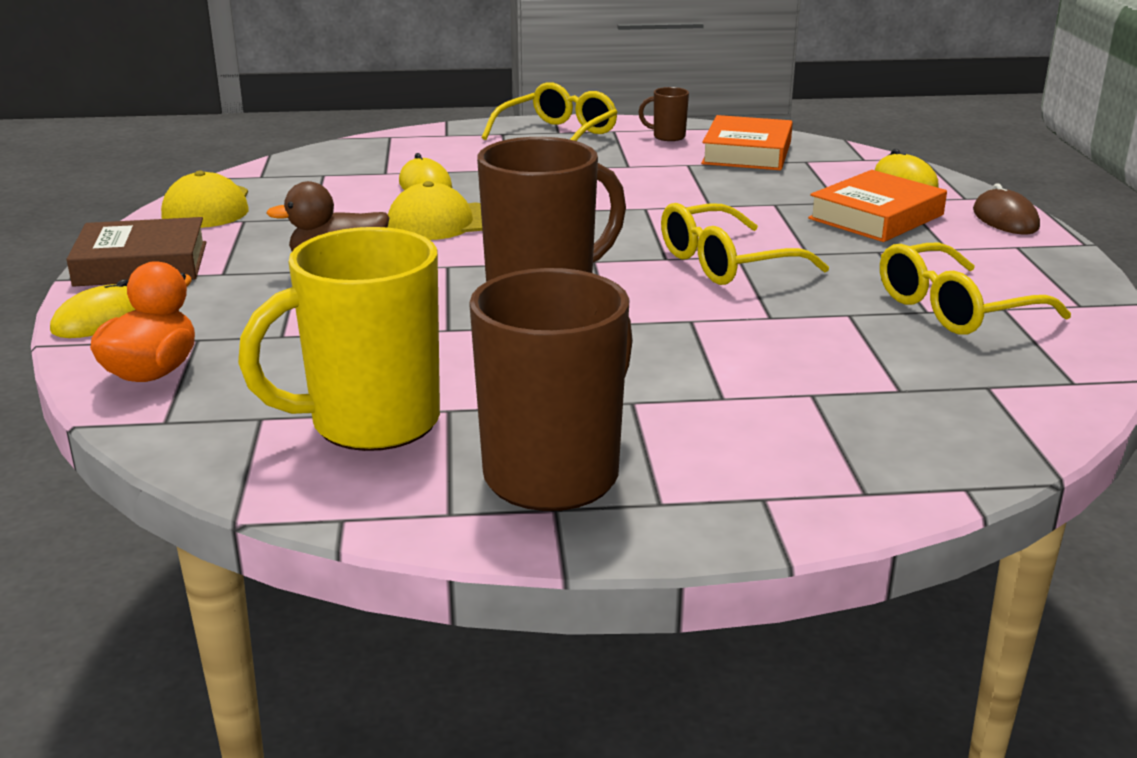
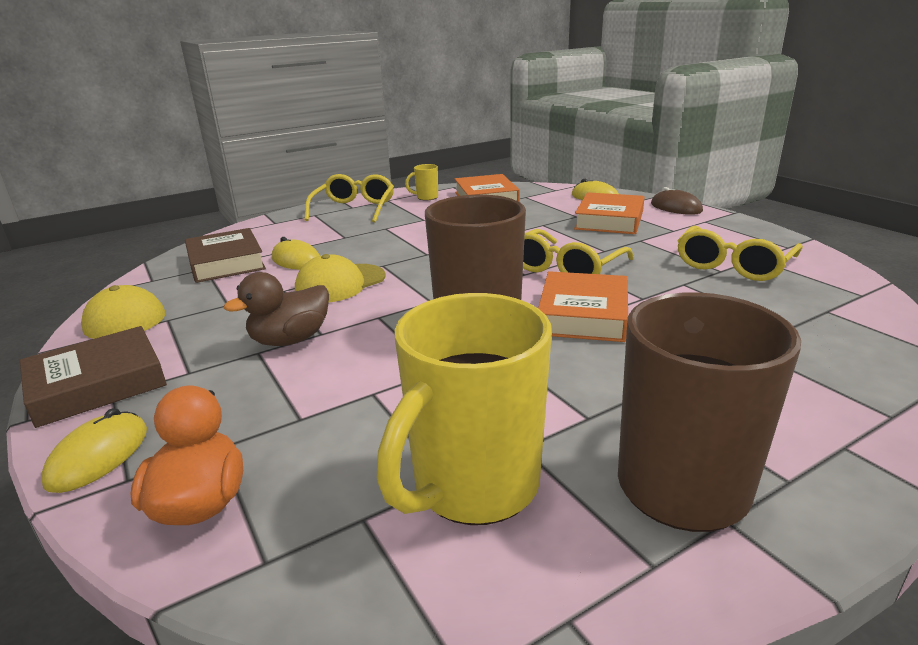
camera: 25 degrees left, 0 degrees up
brown mug [638,87,689,141] -> yellow mug [405,164,438,201]
none -> brown book [185,228,266,283]
none -> orange book [538,271,628,342]

